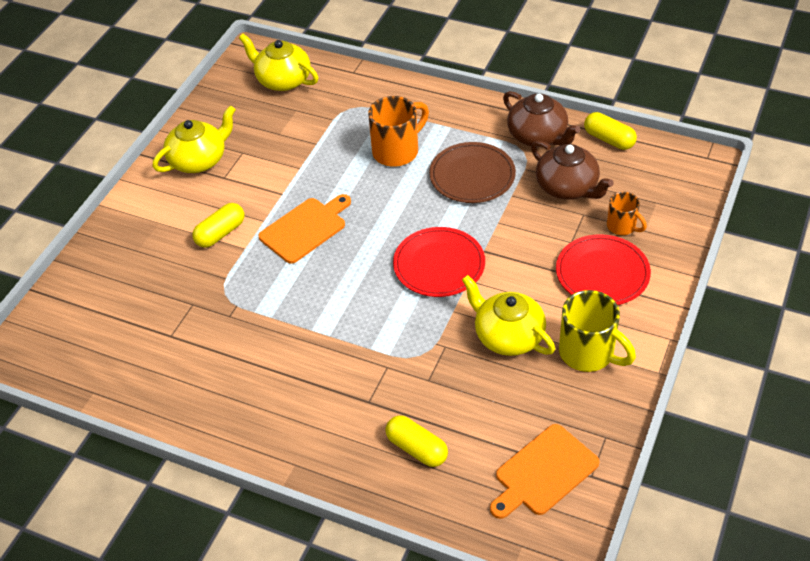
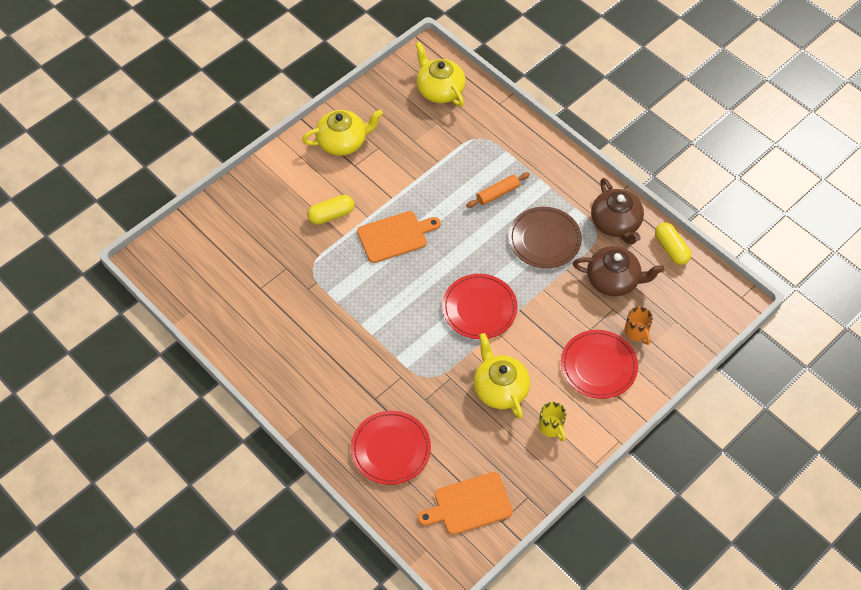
camera: 20 degrees right, 10 degrees up
orange mug [368,96,429,167] -> orange rolling pin [466,172,530,208]
yellow capsule [386,415,448,467] -> red plate [351,411,431,485]
brown teapot [531,141,614,200] -> brown teapot turned 60 degrees counterclockwise [573,246,664,296]
yellow mug [559,290,636,372] -> yellow mug [538,402,566,441], size x0.58

